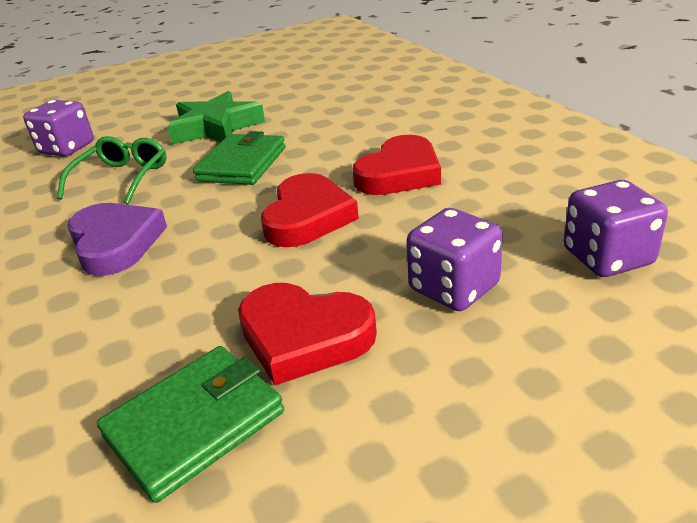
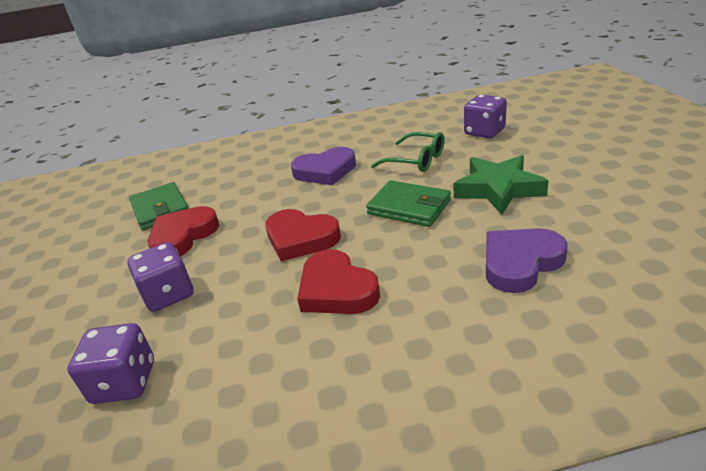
camera: 105 degrees right, 0 degrees up
none -> purple heart [486,228,568,293]

